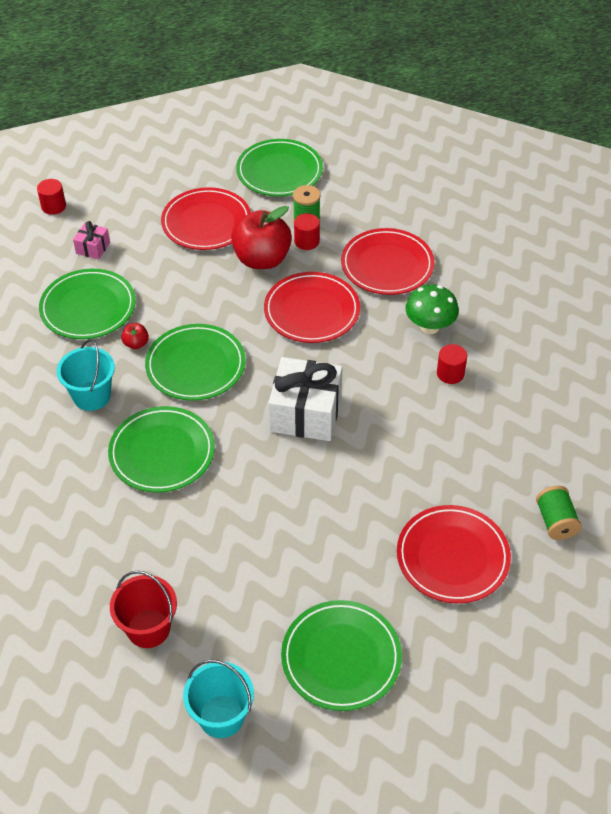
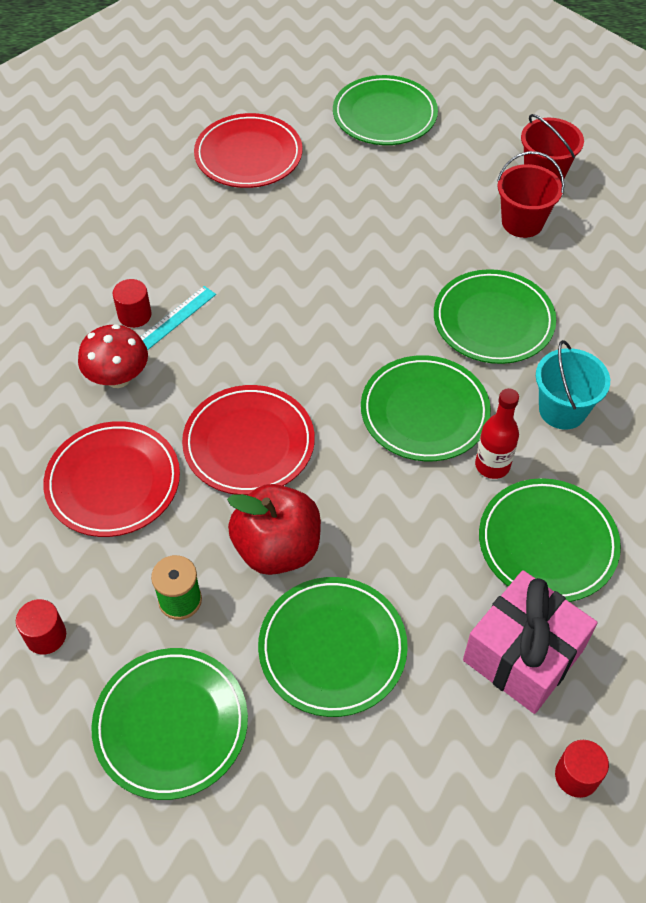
camera: 160 degrees left, 5 degrees up
pink gift [73,221,110,260] -> pink gift [463,570,597,714], size x2.10
red apple [121,323,149,349] -> red bottle [475,388,519,479]
red plate [161,187,251,250] -> green plate [258,577,408,717]
turquoise bucket [183,659,254,738] -> none
white gift [268,357,343,441] -> none
red cylinder [294,213,320,250] -> red cylinder moved to [16,599,66,655]
green mushroom [406,285,459,334] -> red mushroom [78,324,148,388]
green spool [536,486,582,540] -> none
none -> turquoise ruler [141,286,216,350]
none -> red bucket [497,151,564,238]

